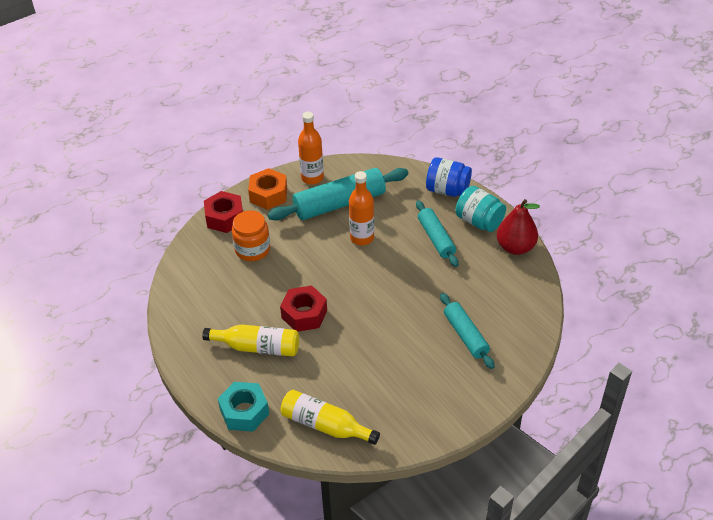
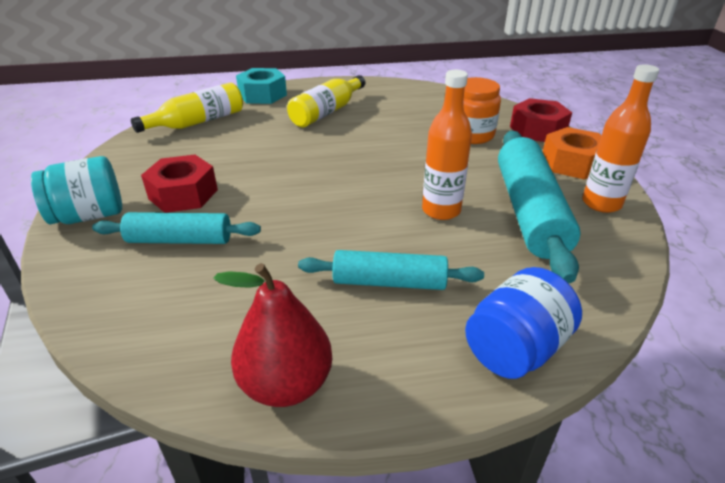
camera: 115 degrees right, 10 degrees down
red nut [280,285,327,332] -> red nut moved to [141,155,218,213]
turquoise jar [455,186,506,232] -> turquoise jar moved to [31,156,122,224]

